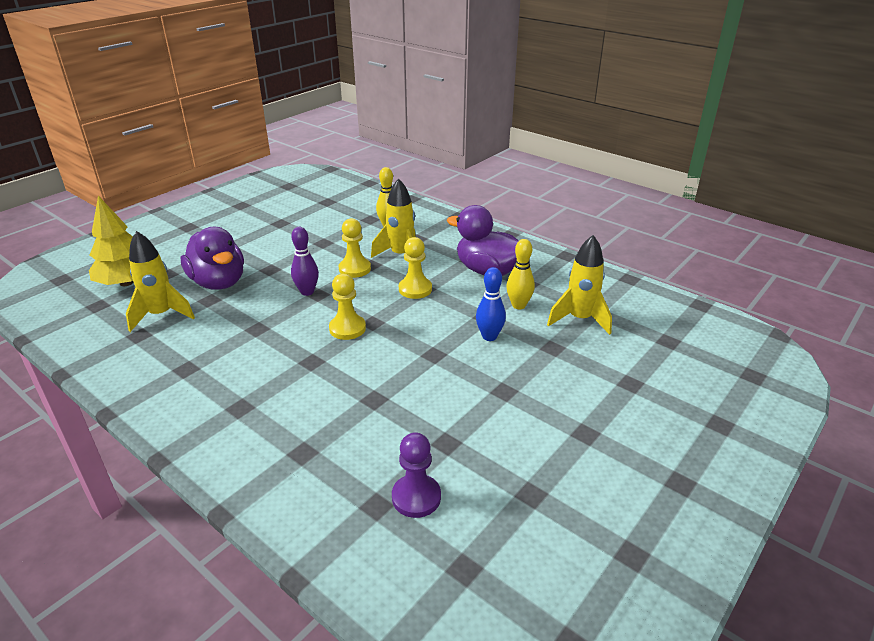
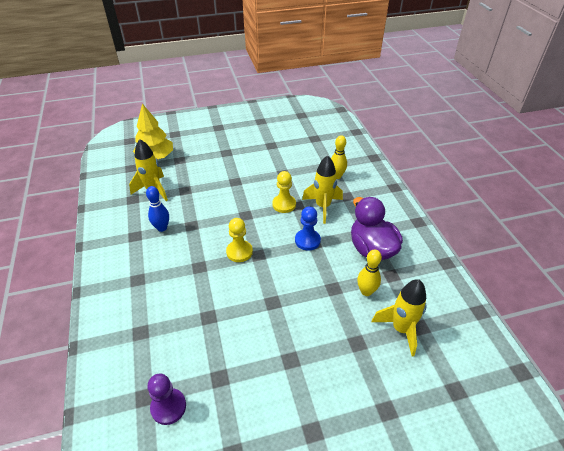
camera: 35 degrees right, 10 degrees up
purple duck [180,227,244,290] -> none
purple bowling pin [291,227,319,296] -> none
yellow pawn [399,237,432,299] -> blue pawn [295,206,321,250]
blue bowling pin [476,267,506,341] -> blue bowling pin moved to [146,186,169,232]

